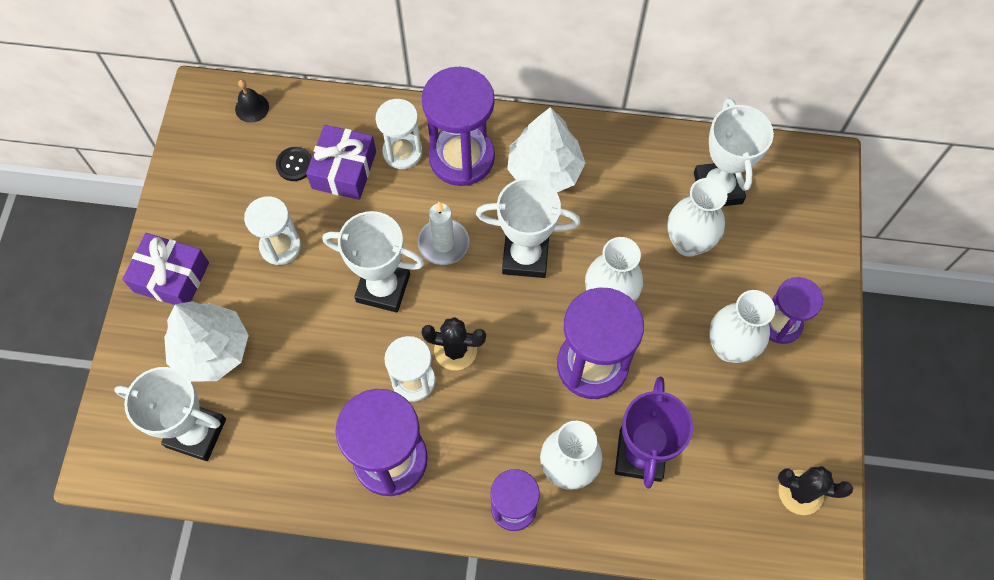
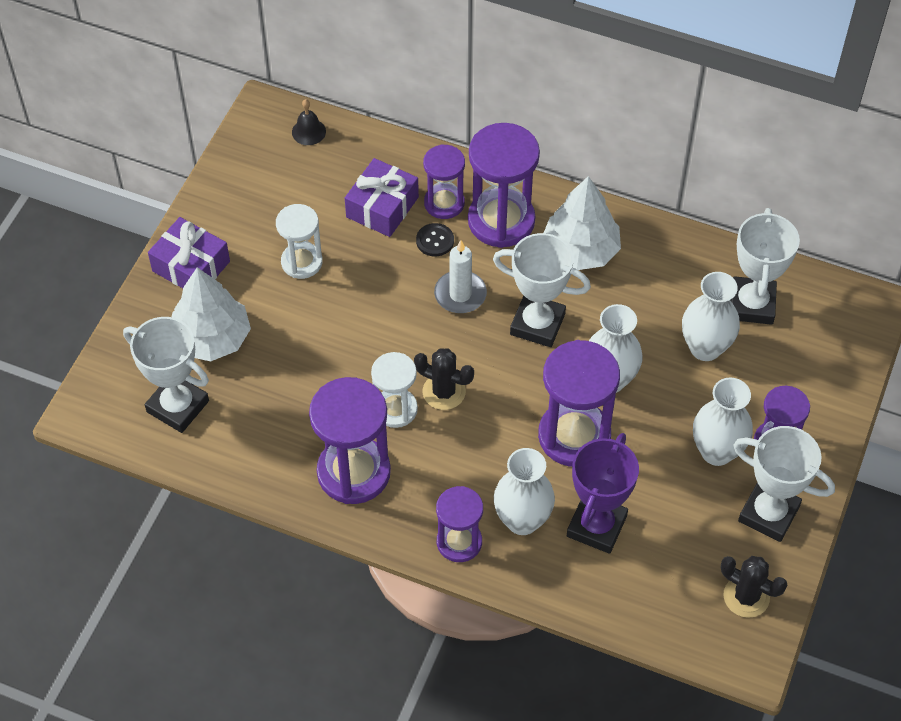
camera: 15 degrees right, 10 degrees down
black button [276,147,312,181] -> black button moved to [416,223,454,256]
white trophy [323,211,425,313] -> white trophy moved to [733,426,835,542]
white hourglass [376,99,423,169] -> purple hourglass [423,144,465,219]

